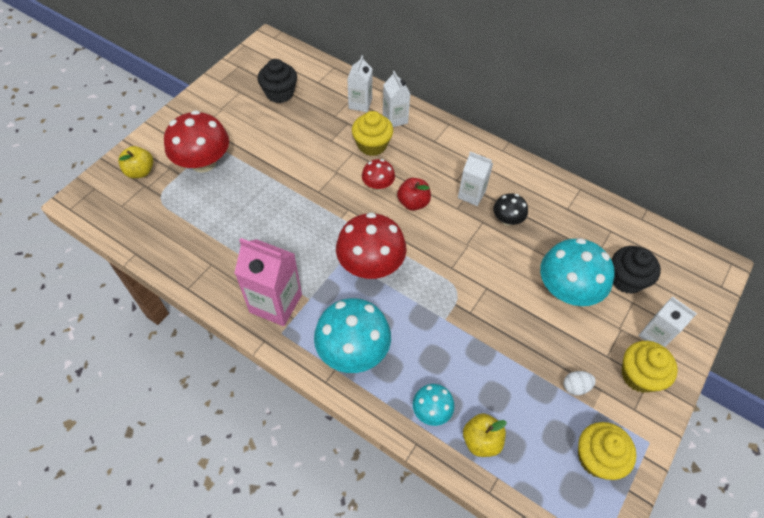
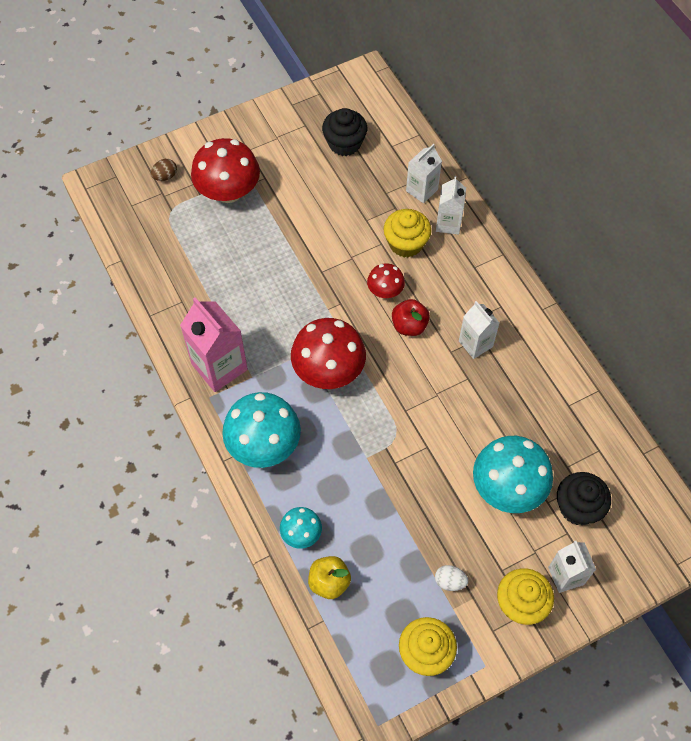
camera: 30 degrees right, 5 degrees up
yellow apple [118,146,154,178] -> brown egg [151,159,177,181]
black mushroom [493,193,528,225] -> none

